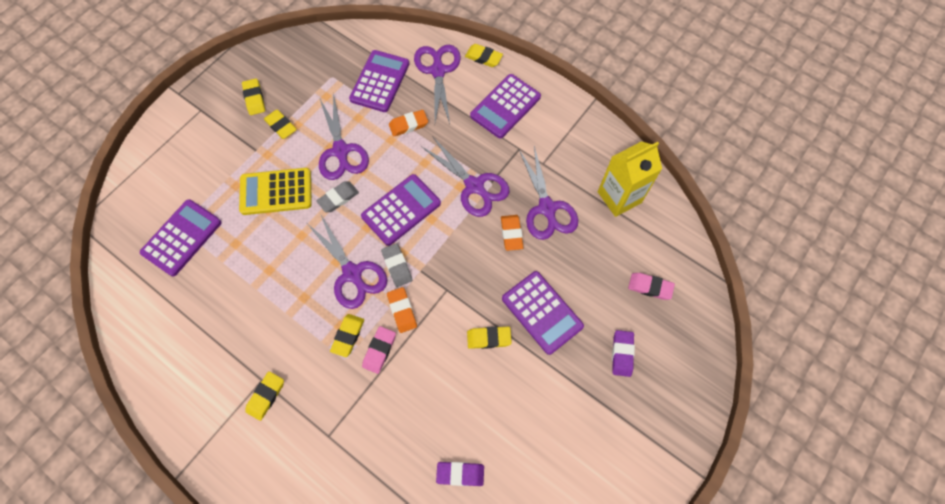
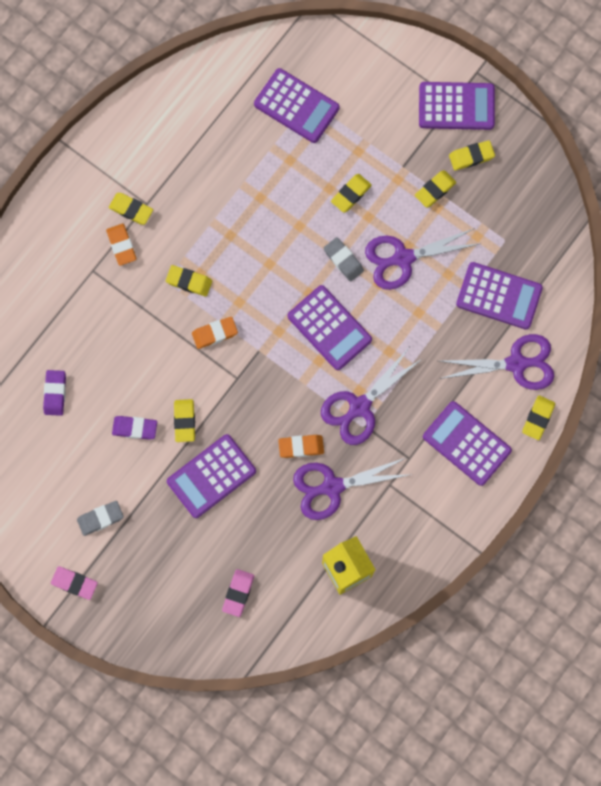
camera: 90 degrees right, 10 degrees up
yellow calculator [239,168,312,215] -> yellow eraser [331,174,372,213]
purple scissors [307,215,387,309] -> none
pink eraser [362,326,396,374] -> pink eraser moved to [51,566,98,600]
grey eraser [381,243,412,287] -> grey eraser moved to [77,501,124,536]
orange eraser [389,110,428,136] -> orange eraser moved to [106,224,137,266]
purple eraser [612,330,635,377] -> purple eraser moved to [112,416,157,440]
none -> purple calculator [419,82,495,130]

